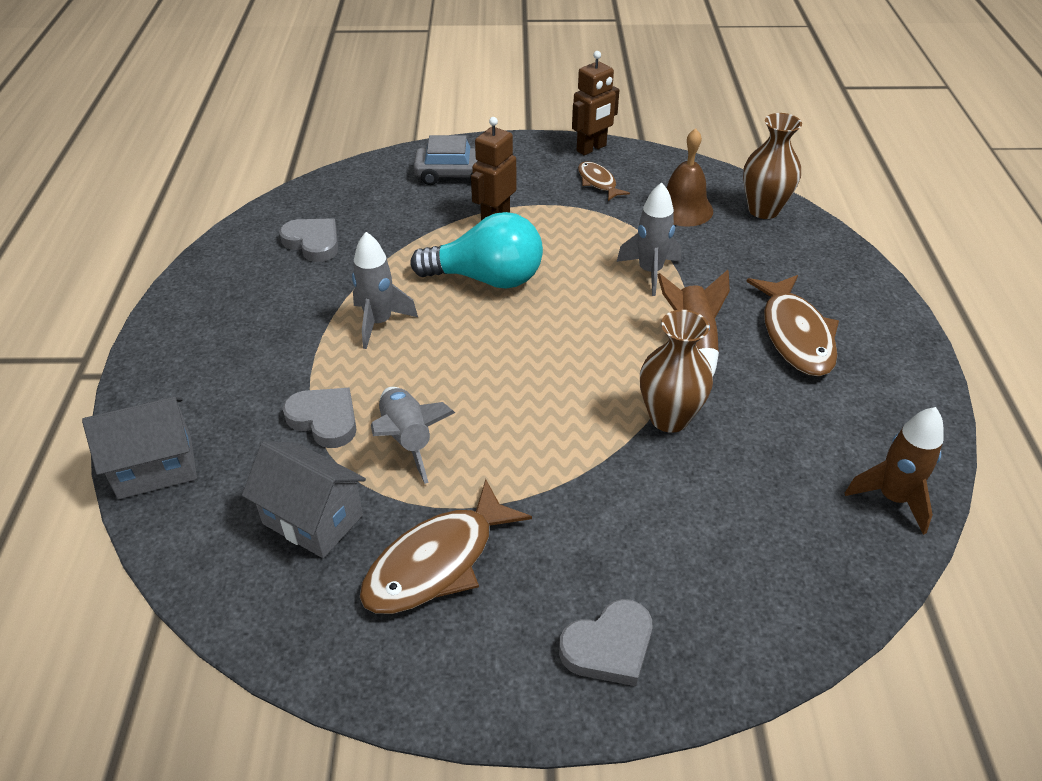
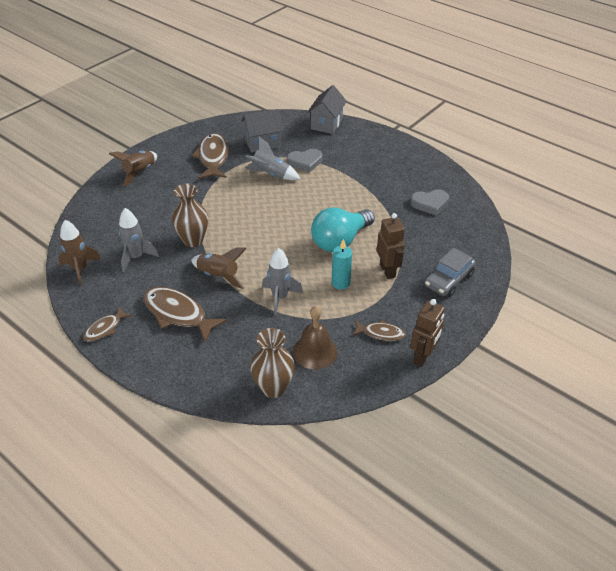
camera: 130 degrees right, 0 degrees up
grey rocket [352,232,418,349] -> grey rocket moved to [119,208,159,272]
grey heart [559,599,652,686] -> brown rocket [109,151,157,187]
brown robot [572,51,619,156] -> brown robot turned 150 degrees counterclockwise [410,299,445,367]
none -> brown fish [83,306,132,342]
none -> turquoise candle [332,239,352,290]

